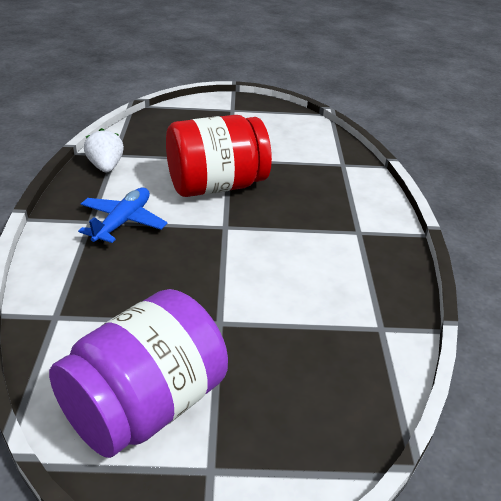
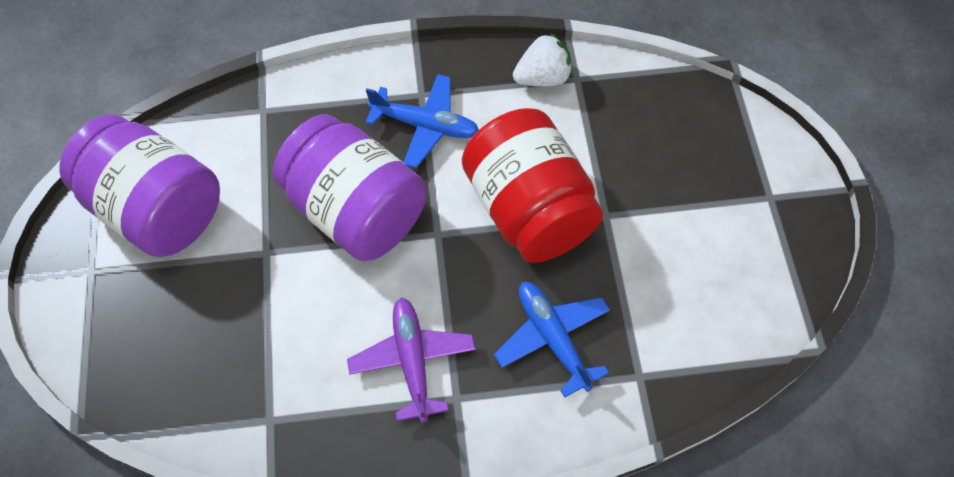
camera: 85 degrees right, 25 degrees up
none -> purple jar [273,114,426,261]
none -> purple plane [347,298,476,422]
none -> blue plane [494,282,610,397]

